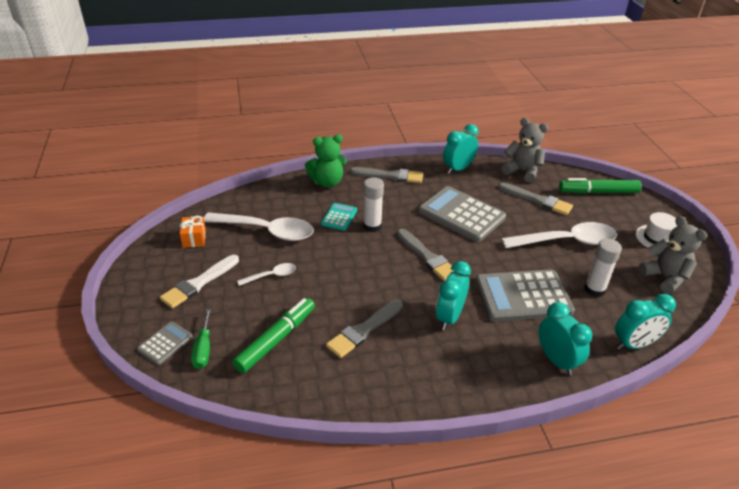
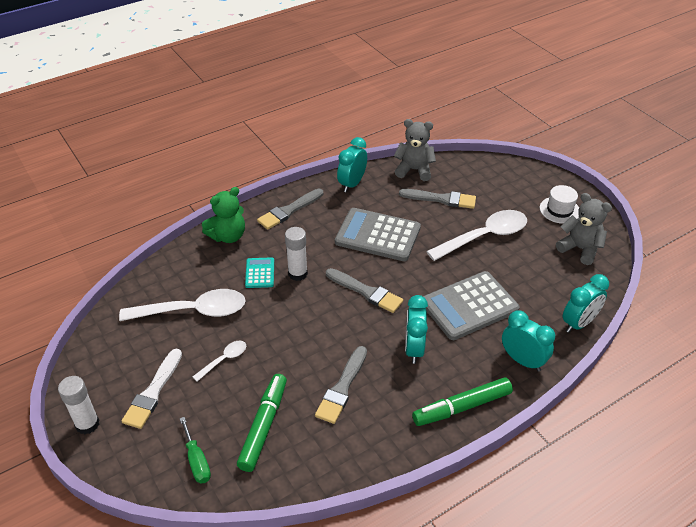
camera: 20 degrees left, 5 degrees up
grey calculator [137,321,193,365] -> none
orange gift [180,216,206,248] -> none
grey brush [350,167,423,183] -> grey brush turned 150 degrees clockwise [257,189,323,230]
green marker [559,178,642,194] -> green marker moved to [412,377,513,426]
white glue stick [584,238,622,297] -> white glue stick moved to [58,376,100,434]

